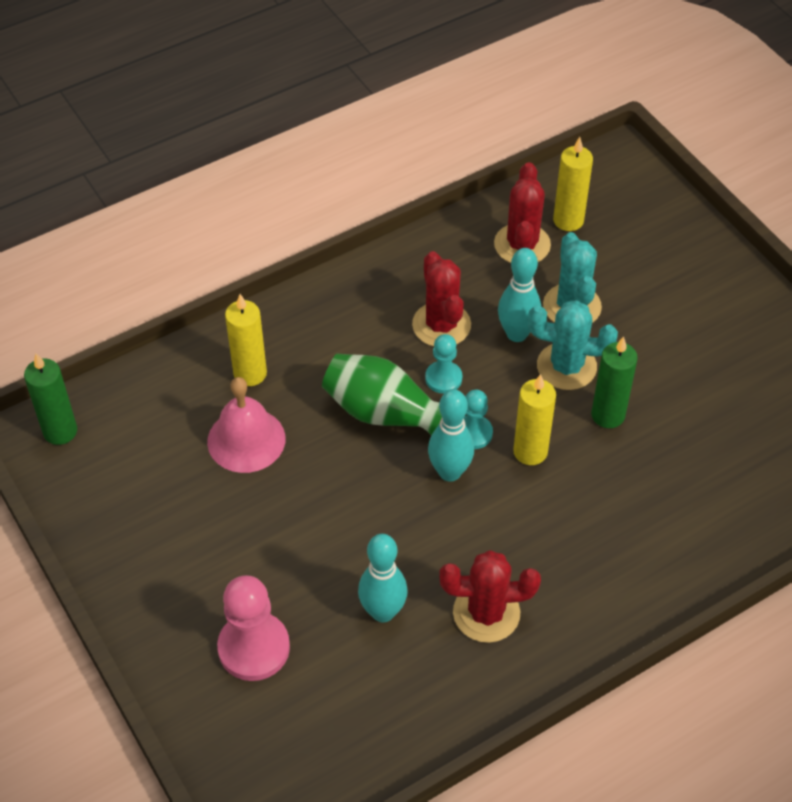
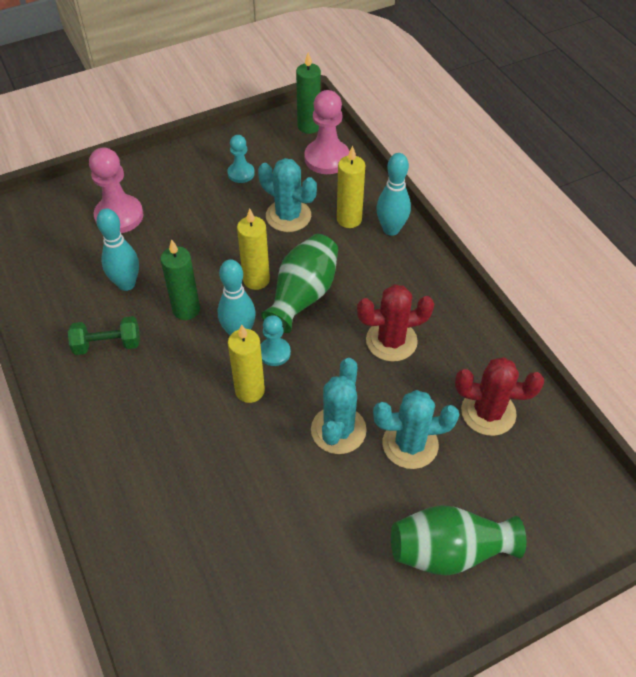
camera: 95 degrees right, 0 degrees up
pink bell [207,377,285,473] -> turquoise cactus [258,158,317,232]
turquoise pawn [425,334,463,394] -> turquoise pawn moved to [227,135,255,183]
red cactus [439,550,541,643] -> green dumbbell [68,316,140,355]
turquoise bowling pin [498,248,541,342] -> turquoise bowling pin moved to [376,153,411,236]
yellow candle [553,137,593,231] -> yellow candle moved to [237,208,270,290]
green candle [591,336,638,428] -> green candle moved to [160,239,200,320]
none -> pink pawn [304,90,349,174]
none -> green vase [391,505,526,576]

